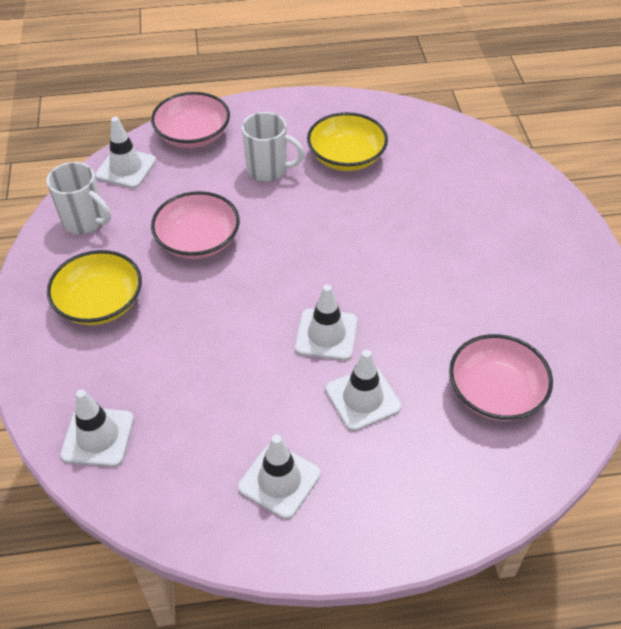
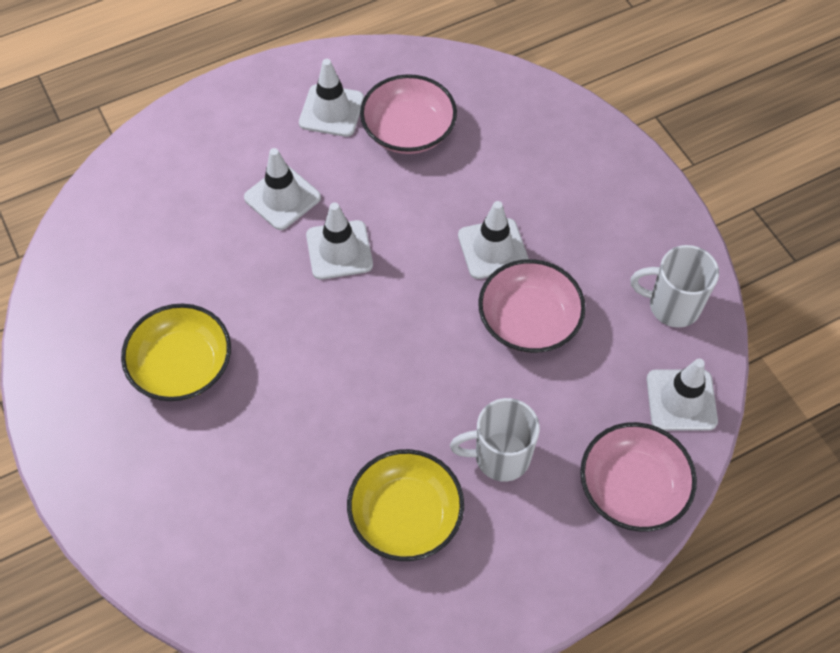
camera: 160 degrees right, 10 degrees up
yellow bowl [47,250,142,325] -> yellow bowl moved to [121,304,231,401]
white traffic cone [60,389,134,467] -> white traffic cone moved to [458,201,529,279]
pink bowl [449,334,553,421] -> pink bowl moved to [360,74,457,154]

